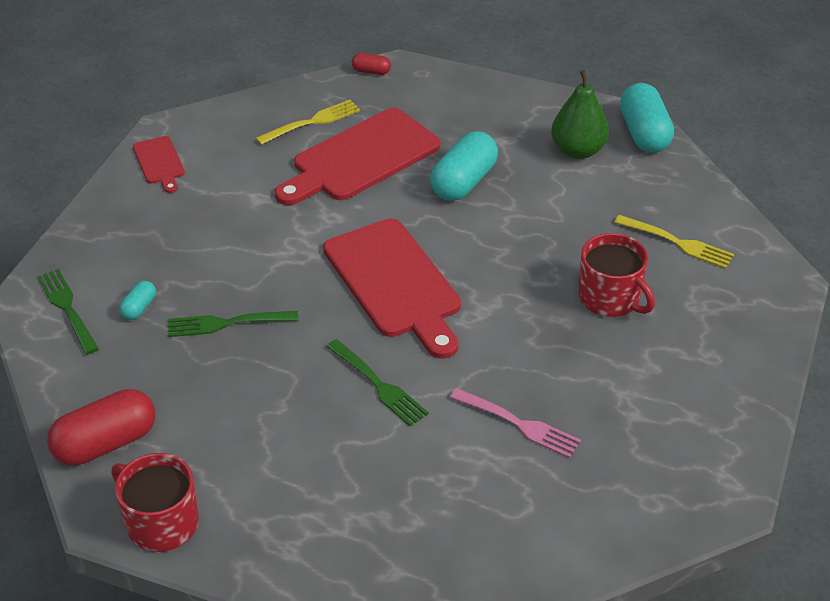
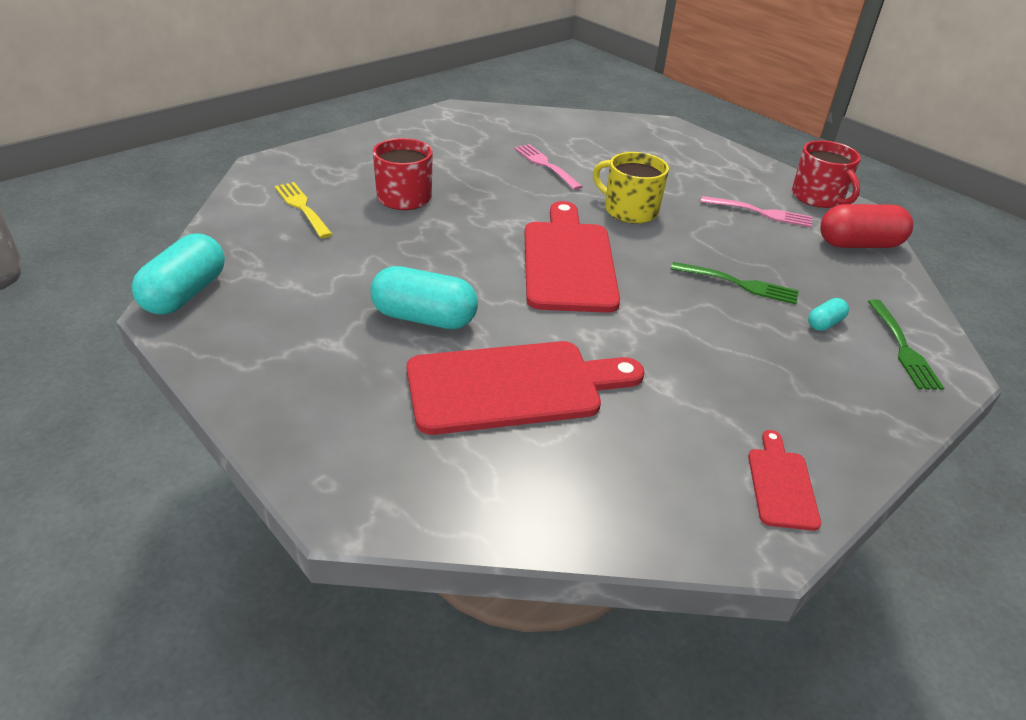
camera: 155 degrees left, 5 degrees down
yellow fork [256,100,360,145] -> none
green fork [326,339,429,426] -> yellow mug [593,152,669,224]
red capsule [352,53,391,75] -> none
turquoise capsule [430,131,498,201] -> turquoise capsule turned 45 degrees clockwise [370,266,478,329]
green pear [551,70,609,159] -> none
none -> pink fork [701,196,812,227]

